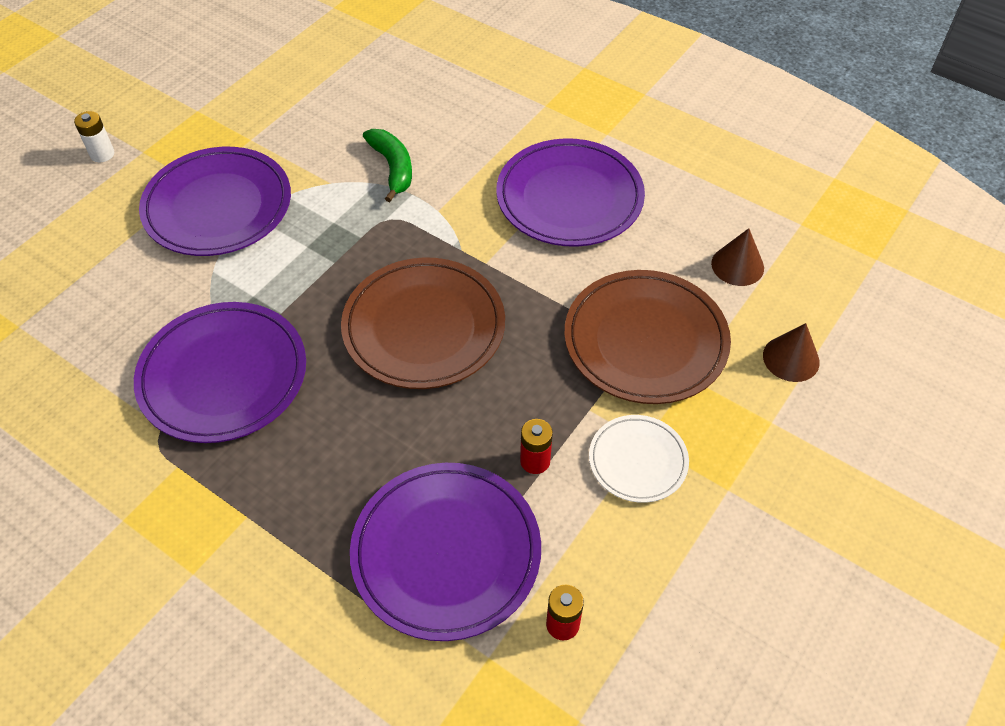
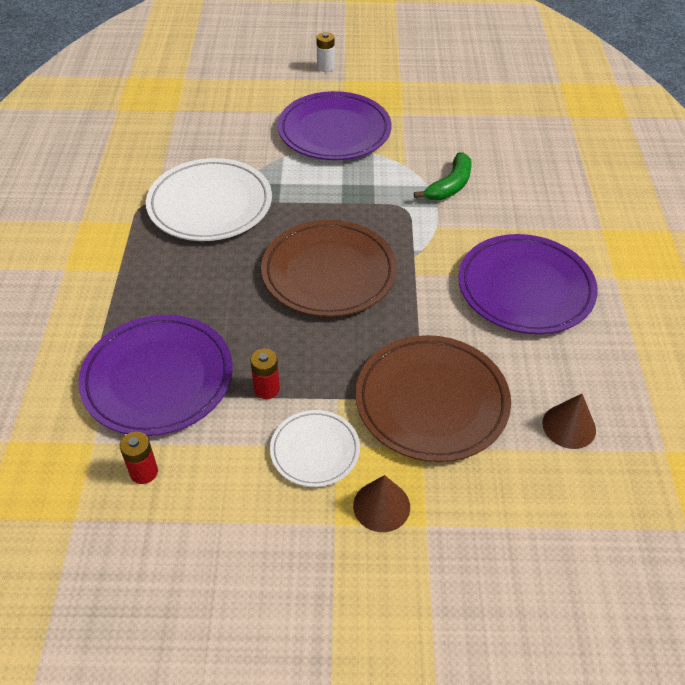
camera: 55 degrees right, 5 degrees down
purple plate [134,302,306,443] -> white plate [146,158,272,241]
brown cone [763,323,820,382] -> brown cone moved to [353,475,410,532]

